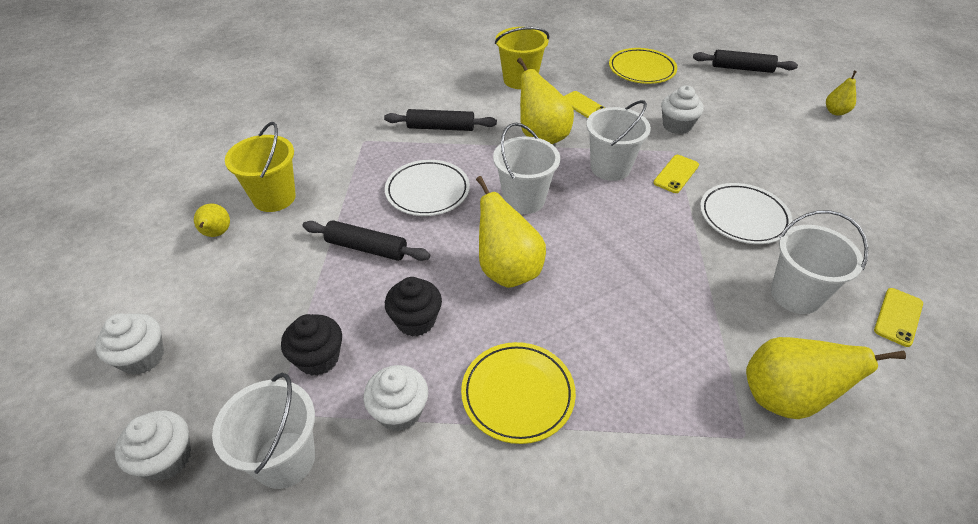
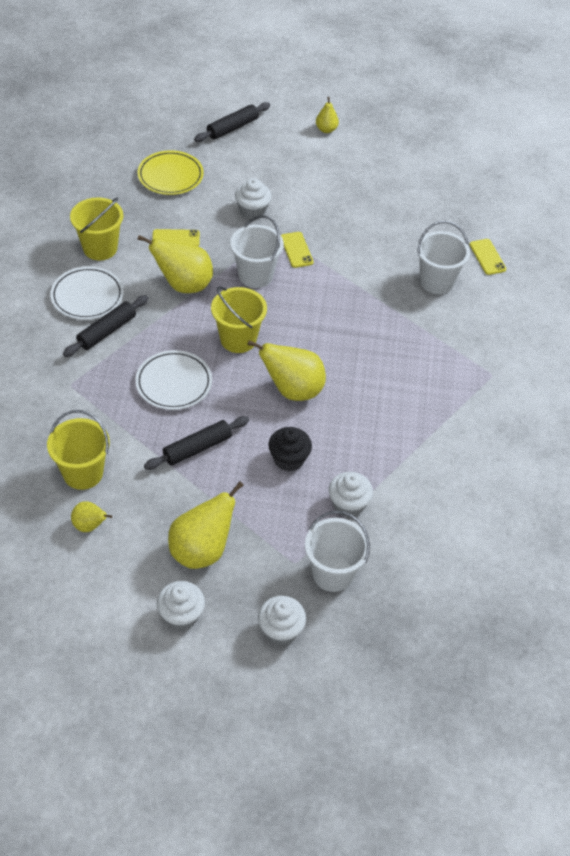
camera: 55 degrees left, 5 degrees up
black cupcake [281,314,342,376] -> none
yellow plate [461,342,576,444] -> none
white bucket [493,123,560,214] -> yellow bucket [211,286,267,353]
white plate [700,183,793,244] -> white plate moved to [50,266,124,320]
yellow pear [746,337,906,419] -> yellow pear moved to [168,481,244,569]

